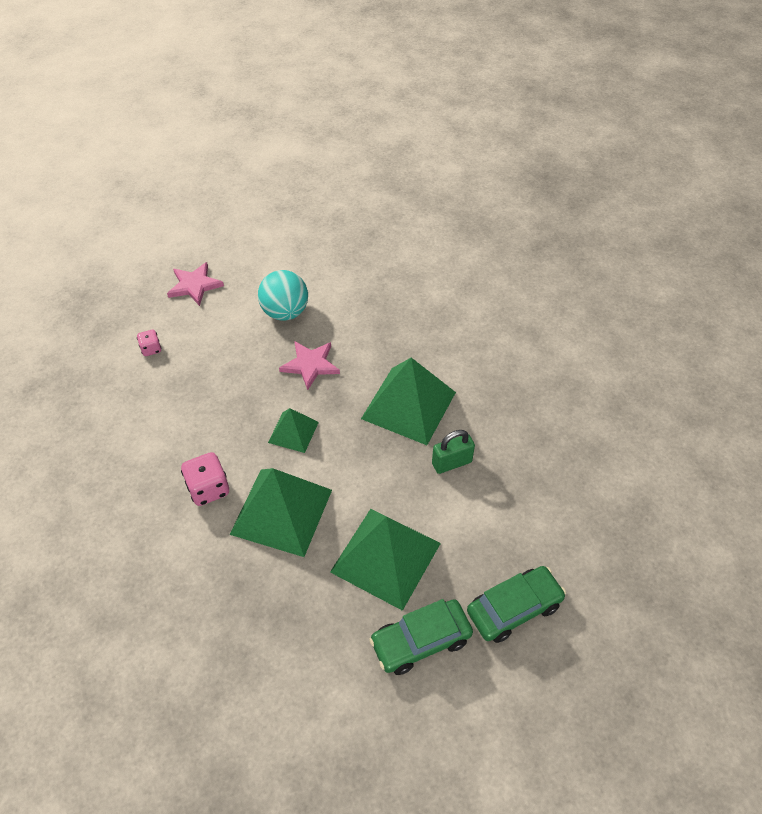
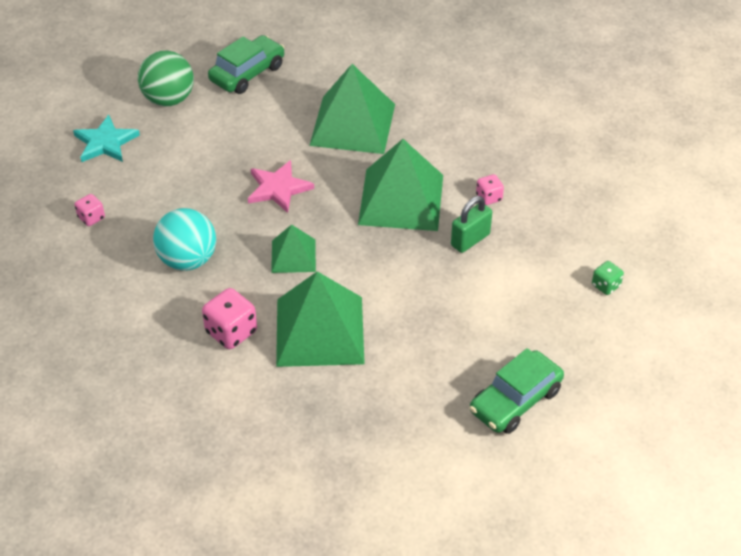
camera: 20 degrees left, 5 degrees down
pink star [167,262,224,306] -> turquoise star [73,115,140,162]
turquoise ball [258,270,308,321] -> turquoise ball moved to [153,208,216,271]
green pyramid [330,509,441,611] -> green pyramid moved to [309,64,395,154]
green car [467,566,566,643] -> green car moved to [208,35,285,94]
none -> green ball [138,51,194,106]
none -> pink dice [476,174,504,205]
none -> green dice [592,261,624,295]

